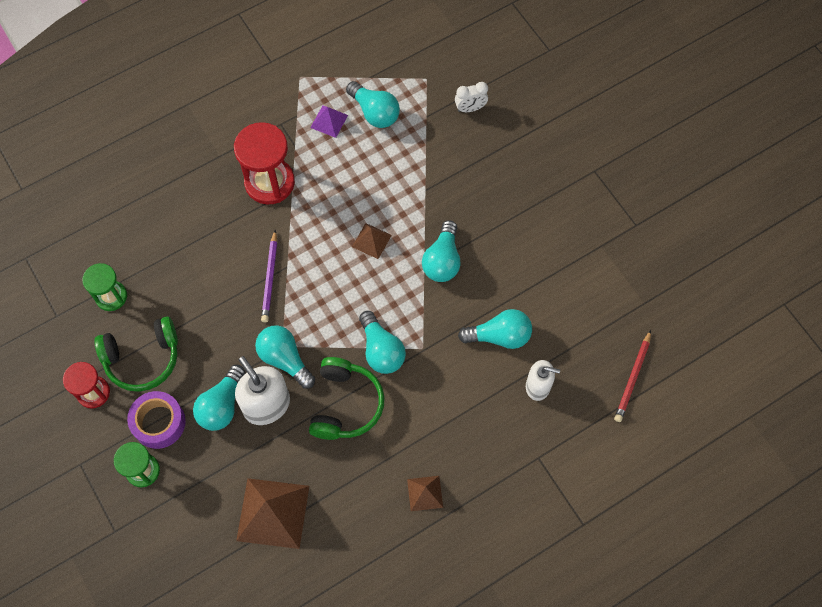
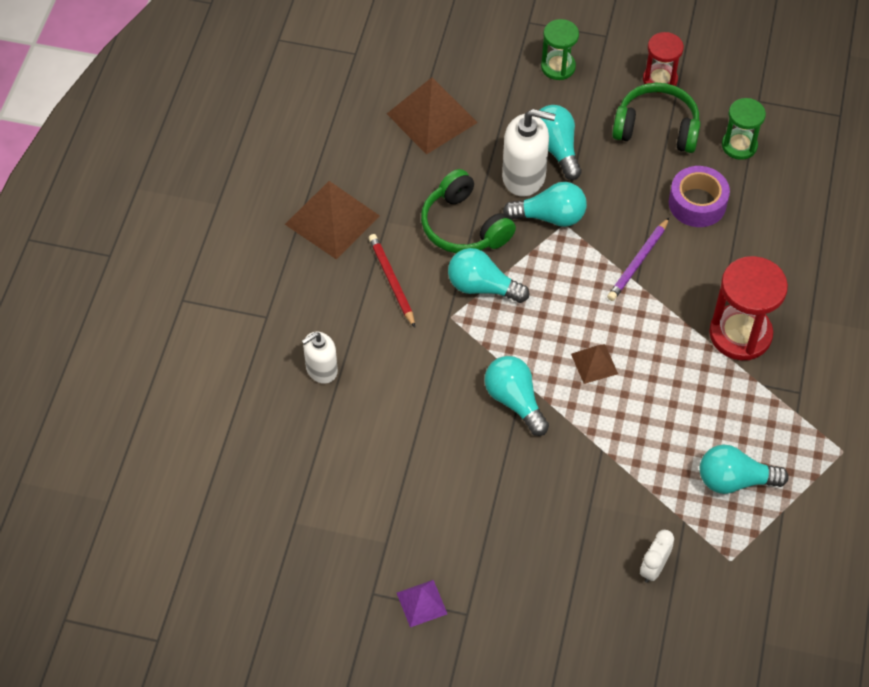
camera: 135 degrees right, 10 degrees down
green headphones [94,316,178,392] -> green headphones turned 75 degrees clockwise [612,83,701,153]
purple tape [127,391,186,449] -> purple tape moved to [669,166,730,227]
purple pencil [261,230,277,322] -> purple pencil turned 105 degrees counterclockwise [607,218,669,301]
purple pyramid [310,106,348,138] -> purple pyramid moved to [397,580,447,627]
brown pyramid [407,476,443,511] -> brown pyramid [285,181,380,259], size x1.94
turquoise light bulb [458,309,532,349] -> none
red pencil [614,330,651,422] -> red pencil moved to [369,234,415,328]

